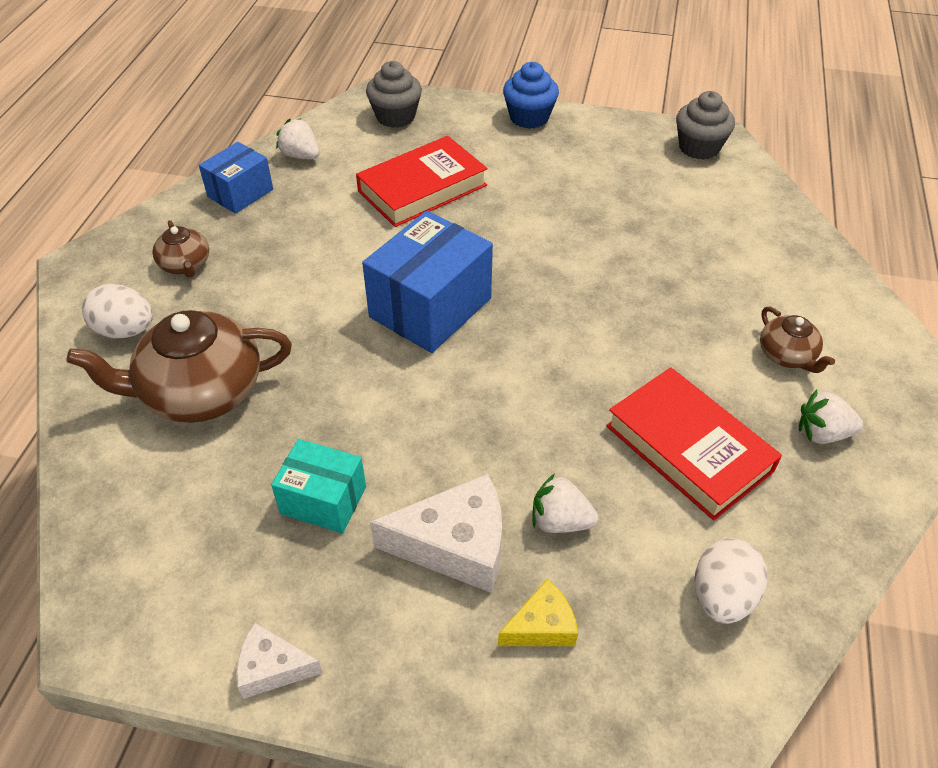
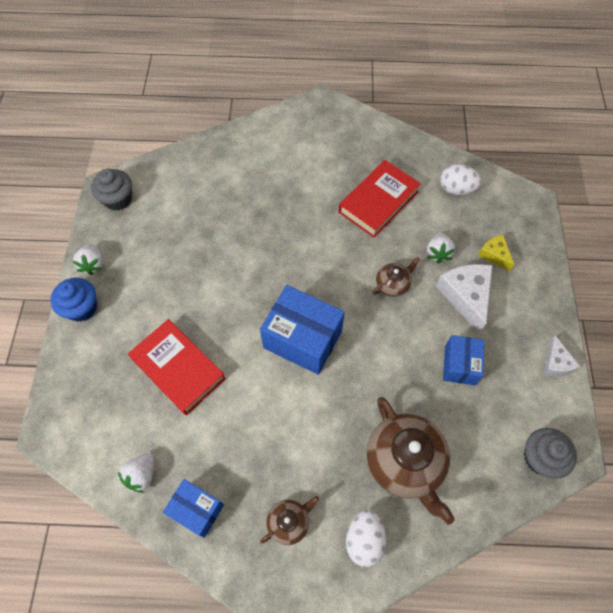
camera: 100 degrees left, 15 degrees up
turquoise box [271,439,366,533] -> blue box [443,335,485,385]
grey cupcake [366,61,422,128] -> grey cupcake moved to [524,428,577,479]
brown teapot [760,307,835,373] -> brown teapot moved to [372,257,420,297]
white strawberry [799,390,863,444] -> white strawberry moved to [72,244,103,275]

